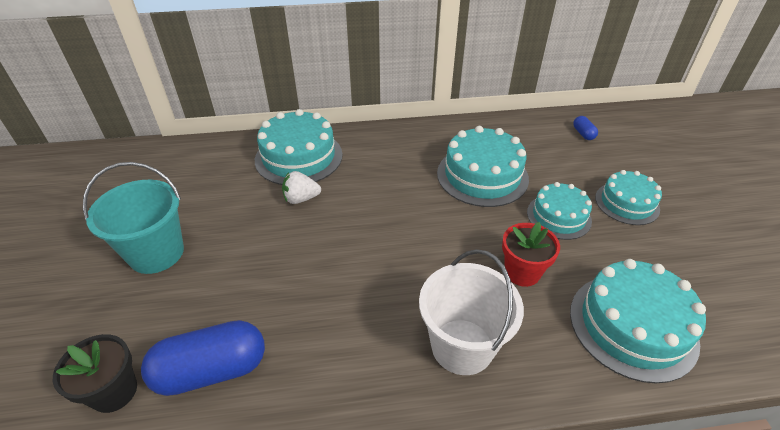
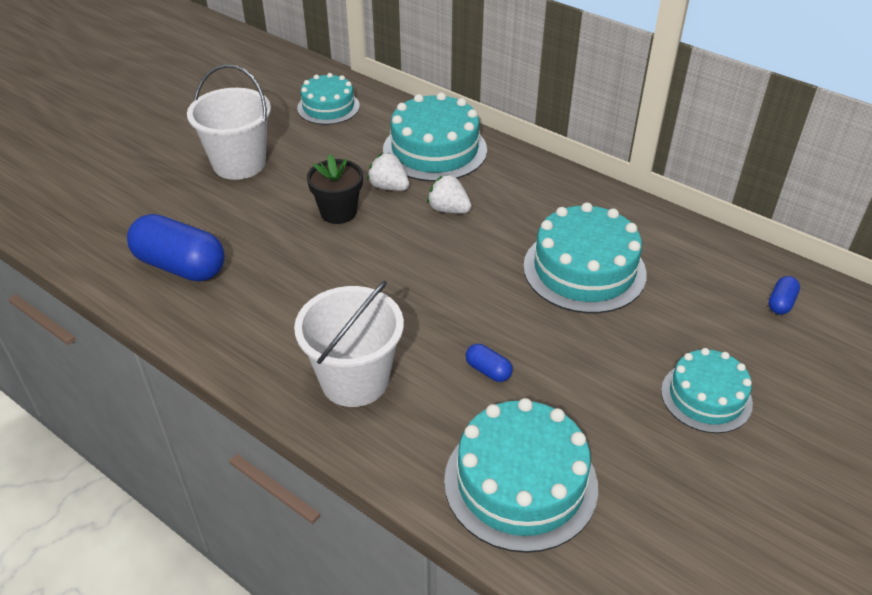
camera: 45 degrees right, 0 degrees up
black flower pot [53,334,137,413] -> black flower pot moved to [307,154,363,224]
turquoise bucket [83,162,184,274] -> white bucket [187,64,271,180]
red flower pot [502,222,560,287] -> blue capsule [465,344,513,382]
turquoise cake [527,182,592,240] -> turquoise cake moved to [297,73,360,125]
none -> white strawberry [427,174,472,213]

